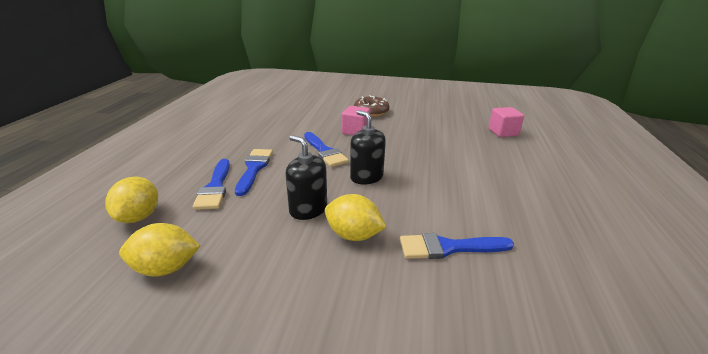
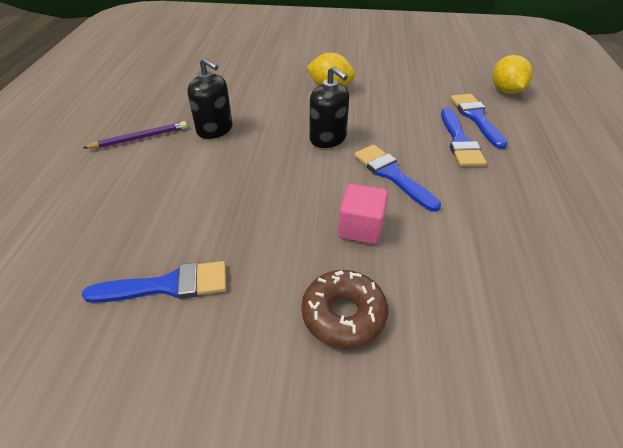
camera: 175 degrees right, 15 degrees up
yellow lemon [119,223,200,277] -> none
black soap dispenser [286,135,327,220] -> black soap dispenser moved to [187,57,233,139]
blue brush [400,233,514,259] -> blue brush moved to [82,261,227,303]
pink cube [488,107,524,137] -> none
none -> purple pencil [83,121,187,149]

